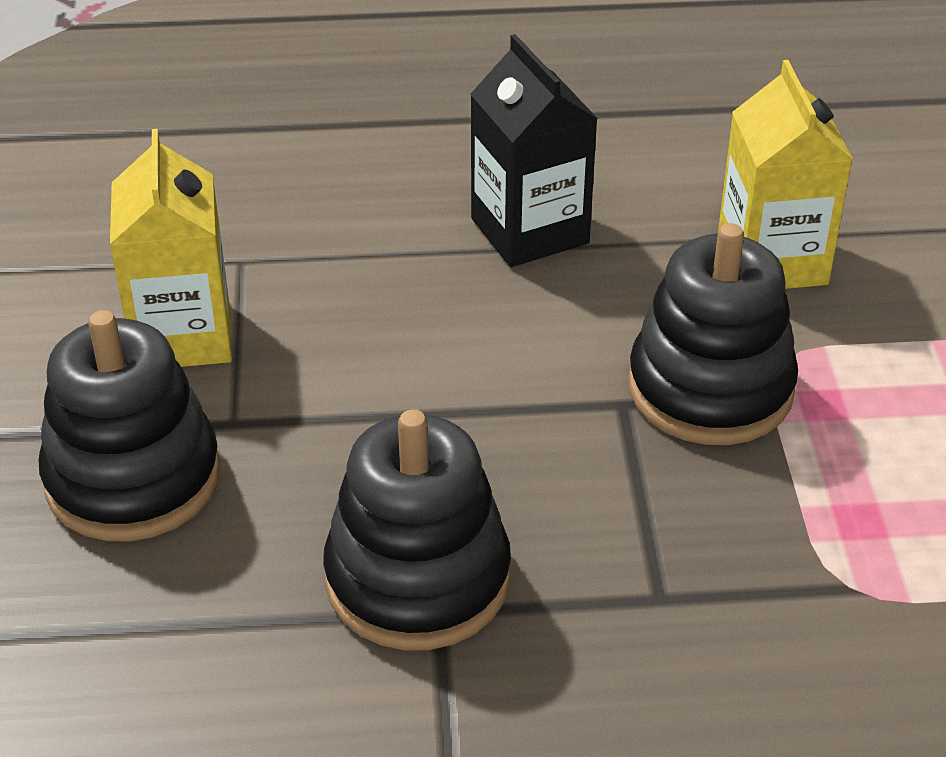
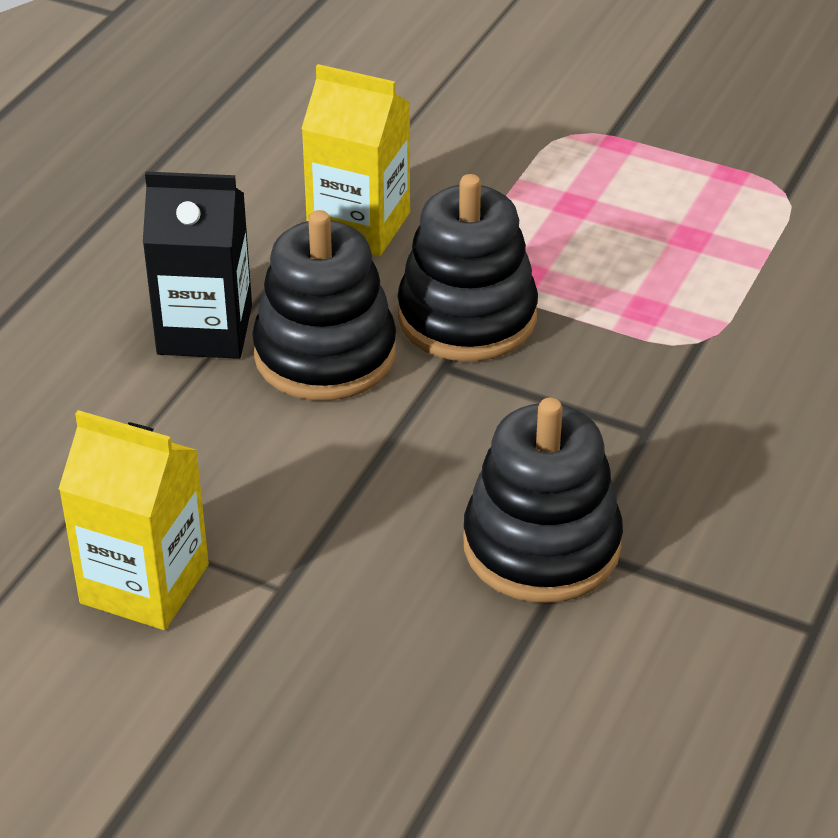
camera: 60 degrees left, 0 degrees up
black stacking toy [39,310,221,541] -> black stacking toy moved to [252,210,396,401]

